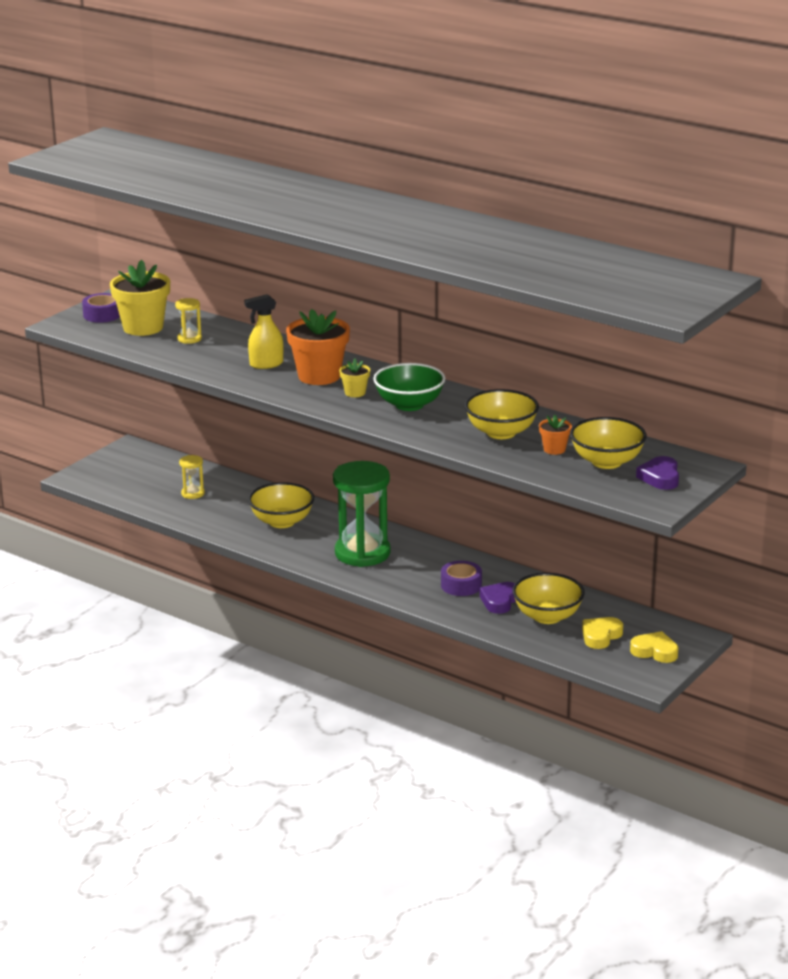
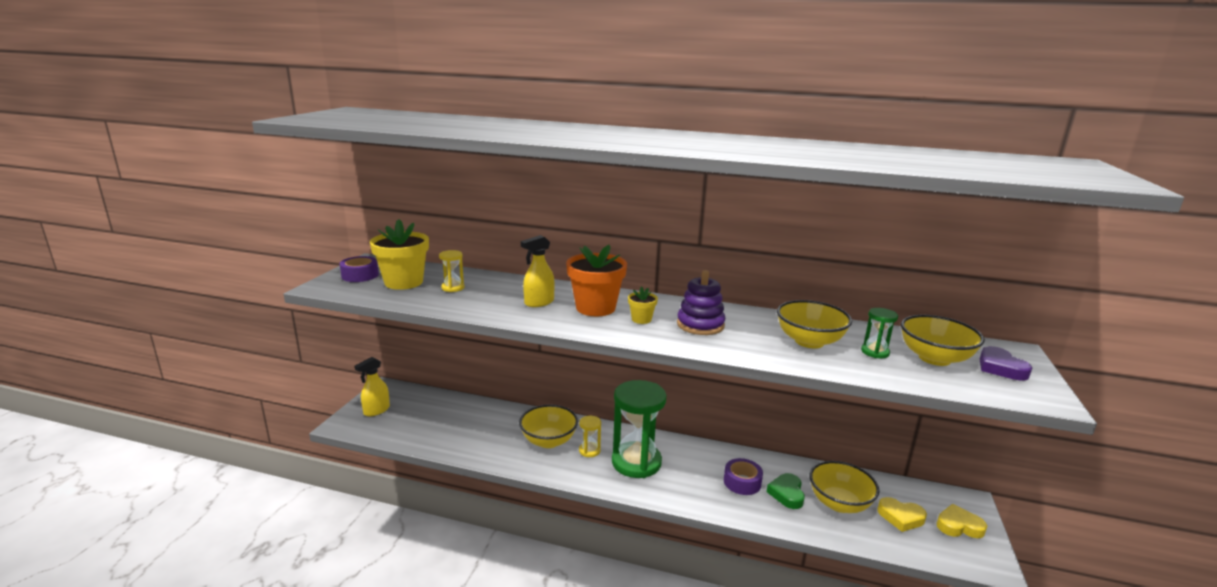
camera: 20 degrees left, 5 degrees down
yellow hourglass [179,455,205,499] -> yellow hourglass moved to [579,416,601,457]
green bowl [373,363,445,411] -> purple stacking toy [677,270,725,335]
purple heart [480,582,516,614] -> green heart [767,473,805,509]
orange flower pot [539,415,572,455] -> green hourglass [861,308,898,358]
yellow heart [582,617,623,649] -> yellow heart turned 90 degrees counterclockwise [877,497,927,532]
none -> yellow spray bottle [355,357,390,416]

